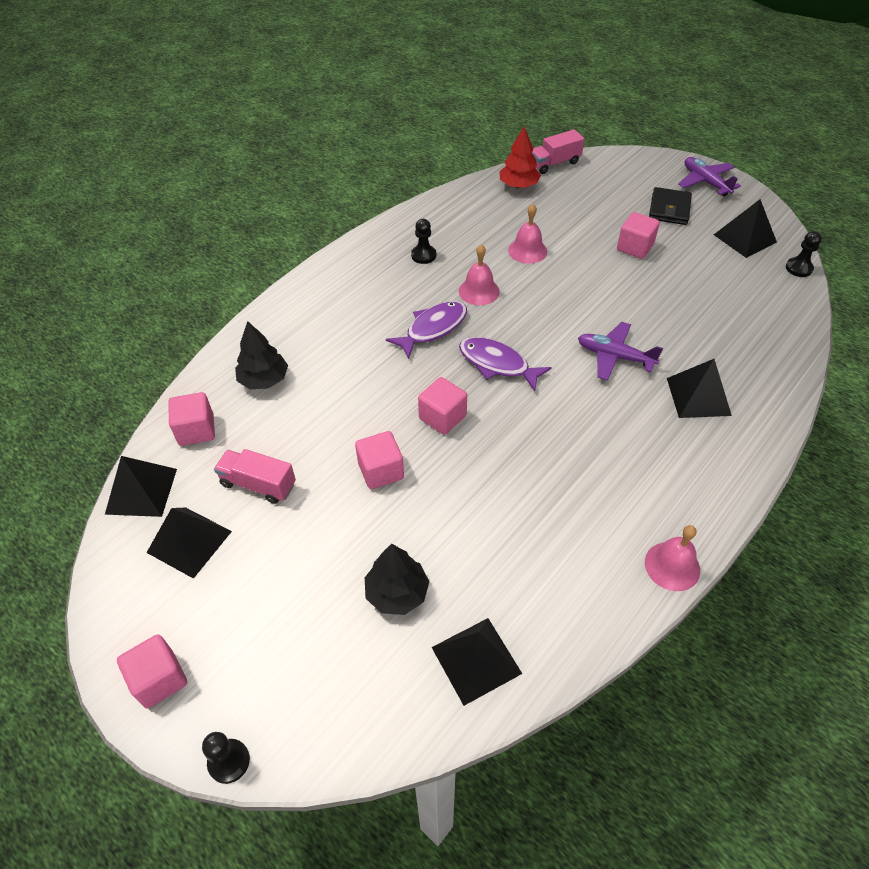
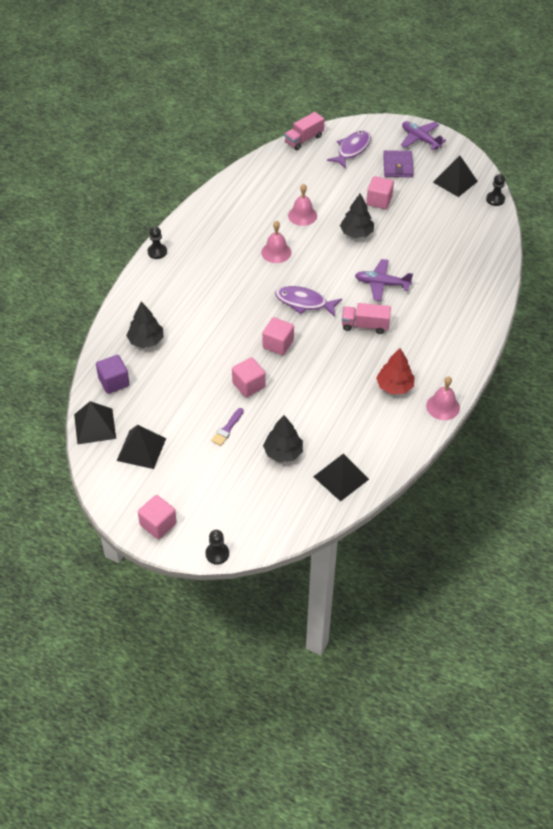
camera: 15 degrees left, 0 degrees up
pink cube [168,392,215,446] -> purple cube [96,355,130,394]
pink truck [214,449,296,504] -> pink truck moved to [342,303,391,334]
purple fish [386,301,467,359] -> purple fish moved to [327,131,371,169]
black pawn [411,219,436,264] -> black pawn moved to [148,226,167,259]
red tree [499,127,541,188] -> red tree moved to [376,348,415,394]
black wallet [649,187,692,225] -> purple wallet [383,150,414,178]
black pyramid [667,359,732,418] -> none
none -> purple brush [211,408,244,446]
none -> black tree [340,194,374,238]

